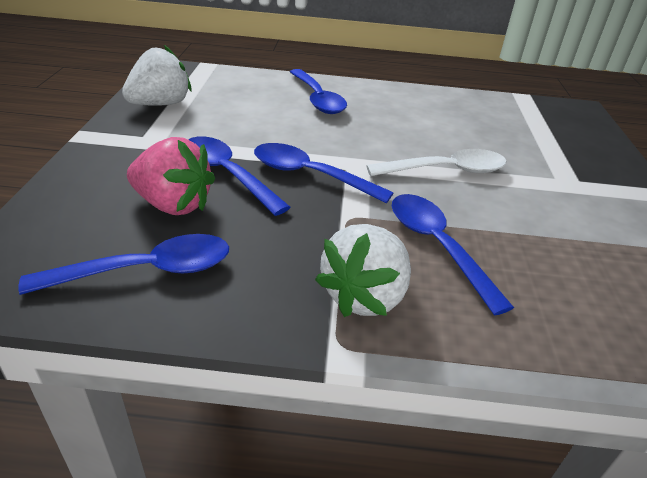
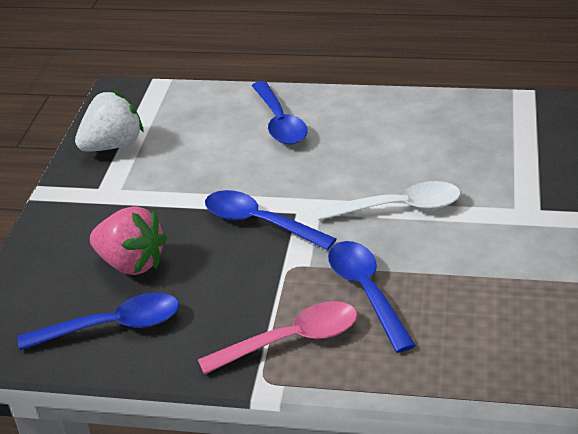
camera: 10 degrees right, 0 degrees up
blue spoon [188,137,291,216] -> none
white strawberry [315,224,411,317] -> pink spoon [198,301,357,375]

